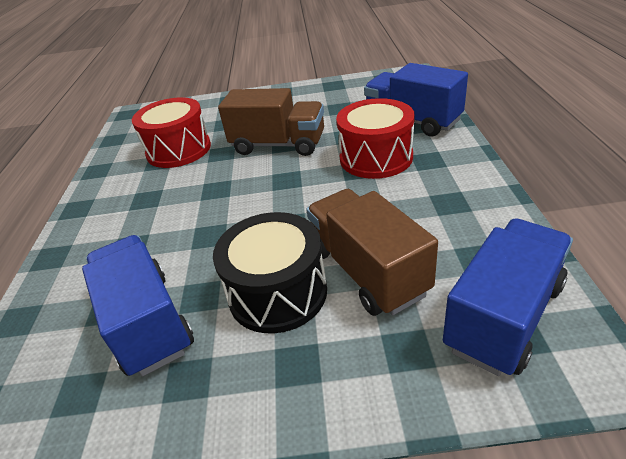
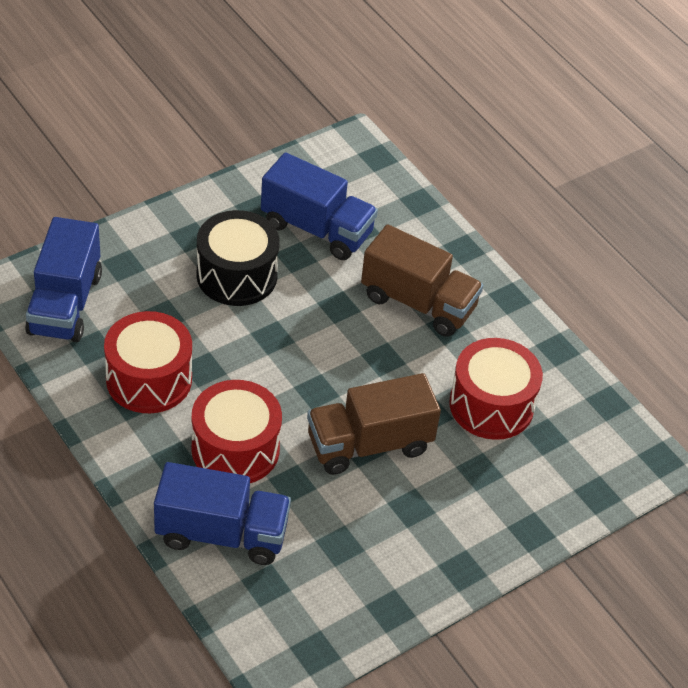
camera: 140 degrees right, 10 degrees up
brown truck [306,189,438,316] -> brown truck moved to [361,224,483,337]
none -> red drum [104,311,192,413]

